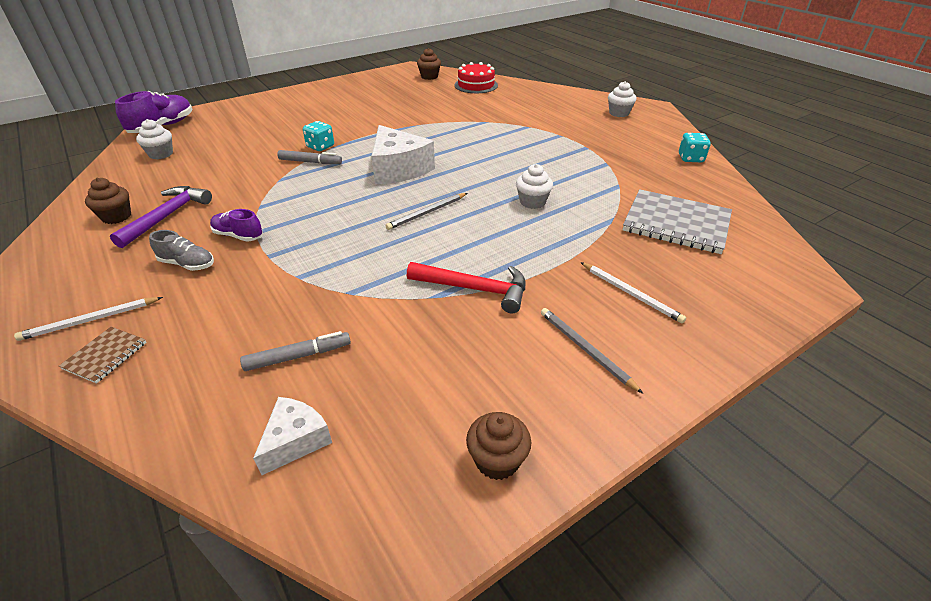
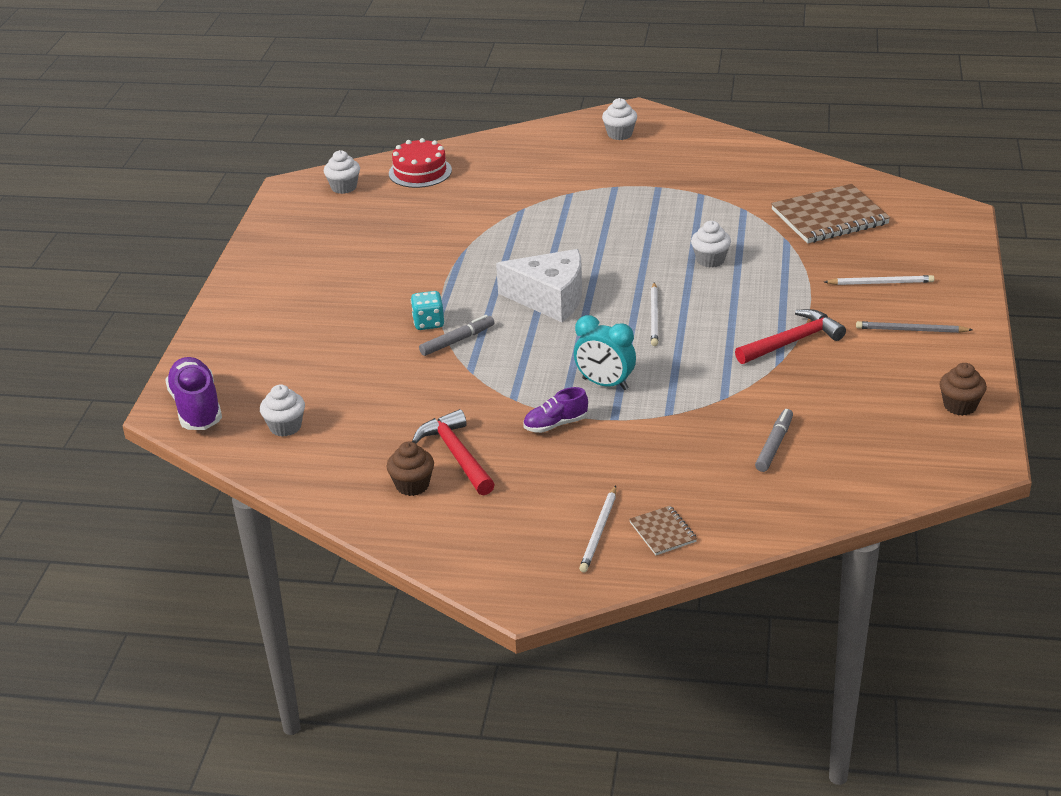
camera: 45 degrees left, 5 degrees down
purple hammer [110,186,212,248] -> red hammer [412,409,495,495]
grey shoe [149,230,214,271] -> none
white cheese [253,397,332,475] -> none
grey pencil [385,193,467,230] -> white pencil [651,282,658,346]
brown cupcake [417,48,441,80] -> white cupcake [324,150,360,194]
grey notebook [623,189,732,254] -> brown notebook [771,184,890,243]
turquoise dice [679,133,711,162] -> none
none -> turquoise clock [574,315,636,390]

